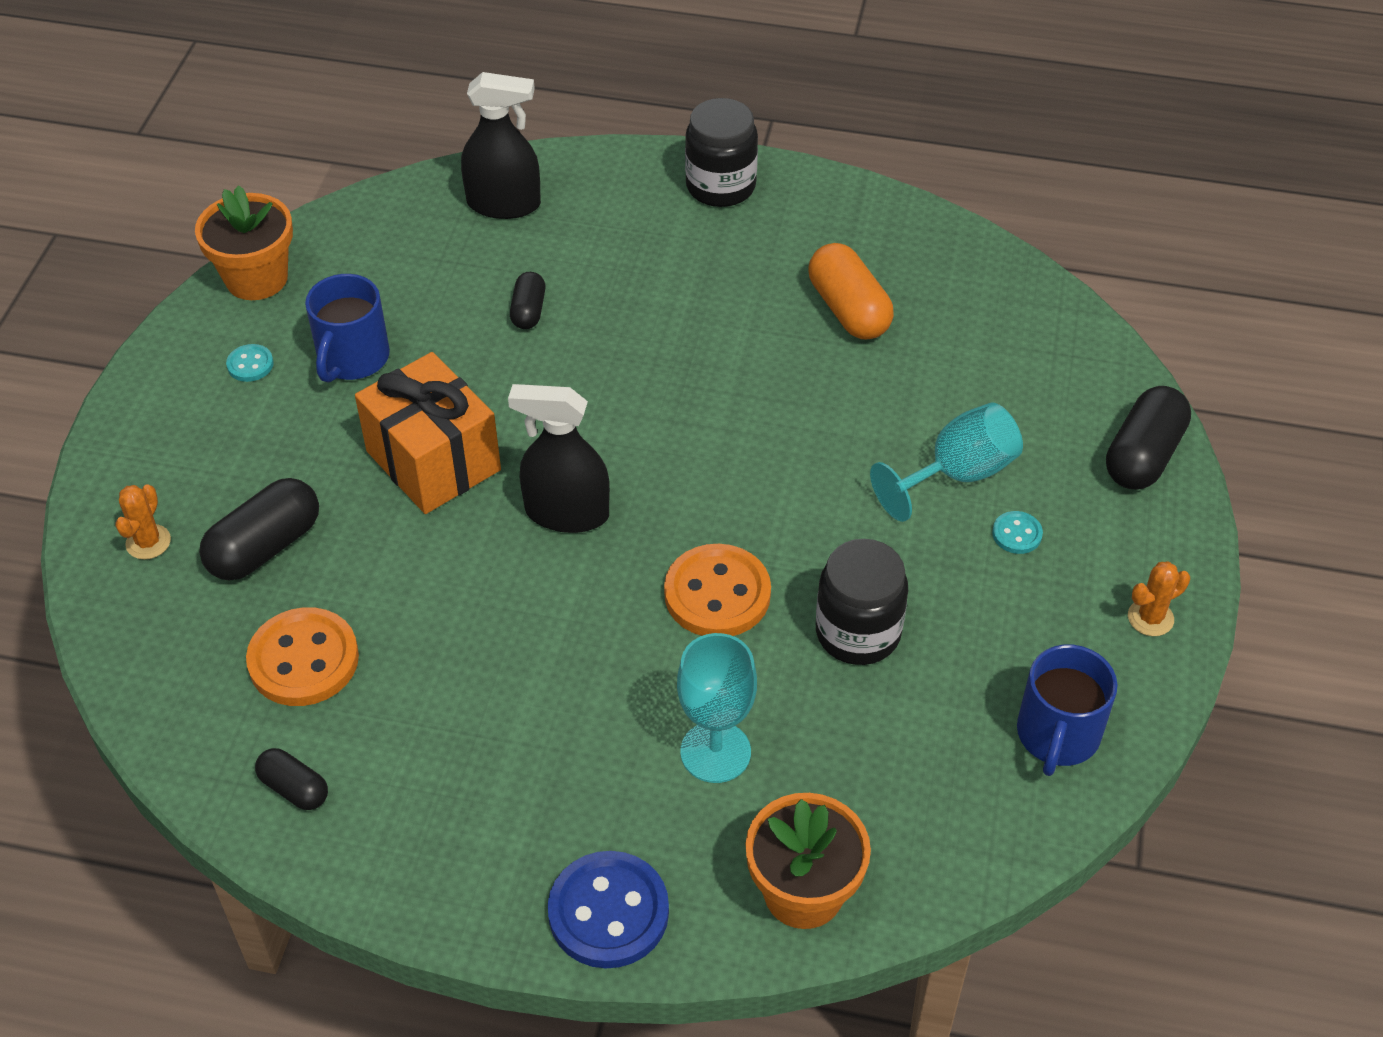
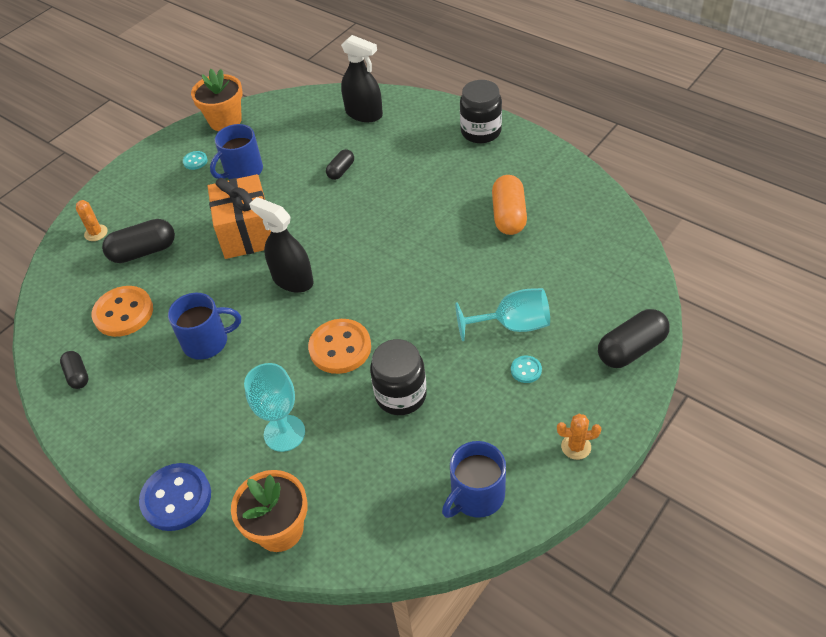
camera: 30 degrees right, 0 degrees up
orange cactus [115,484,171,560] -> orange cactus turned 75 degrees counterclockwise [76,200,107,241]
none -> blue mug [168,293,241,360]

